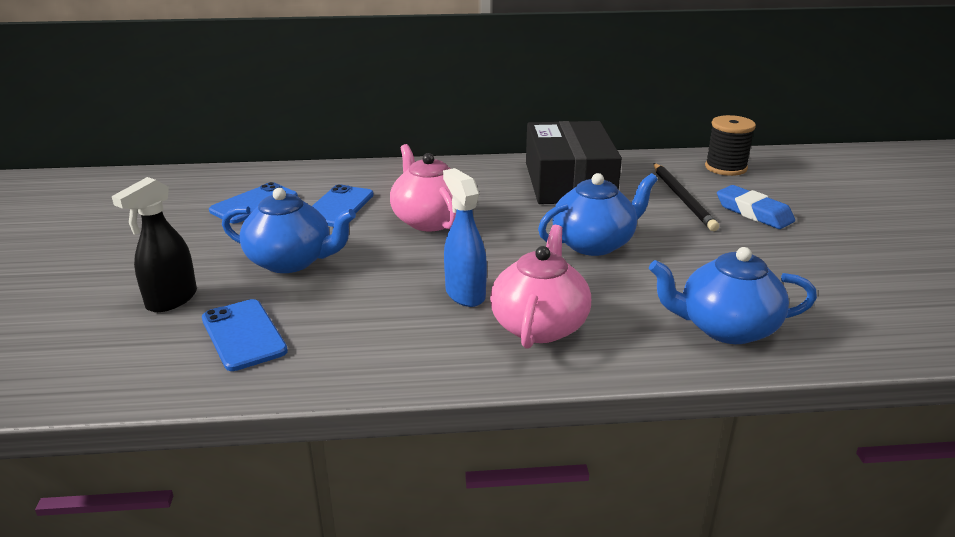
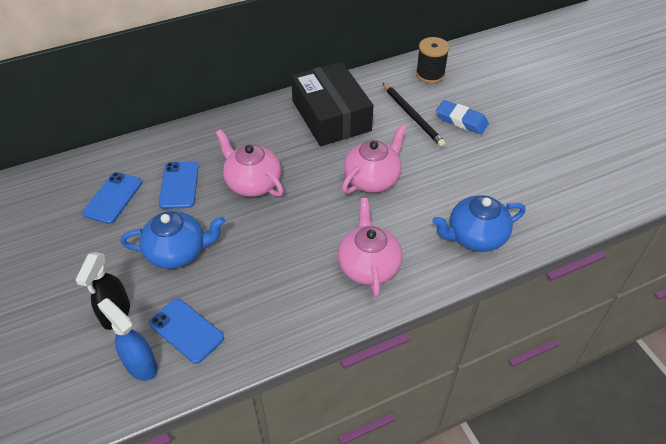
camera: 20 degrees left, 20 degrees up
blue spray bottle [443,168,487,307] -> blue spray bottle moved to [97,298,158,381]
blue teapot [538,173,658,256] -> pink teapot [342,124,407,194]

